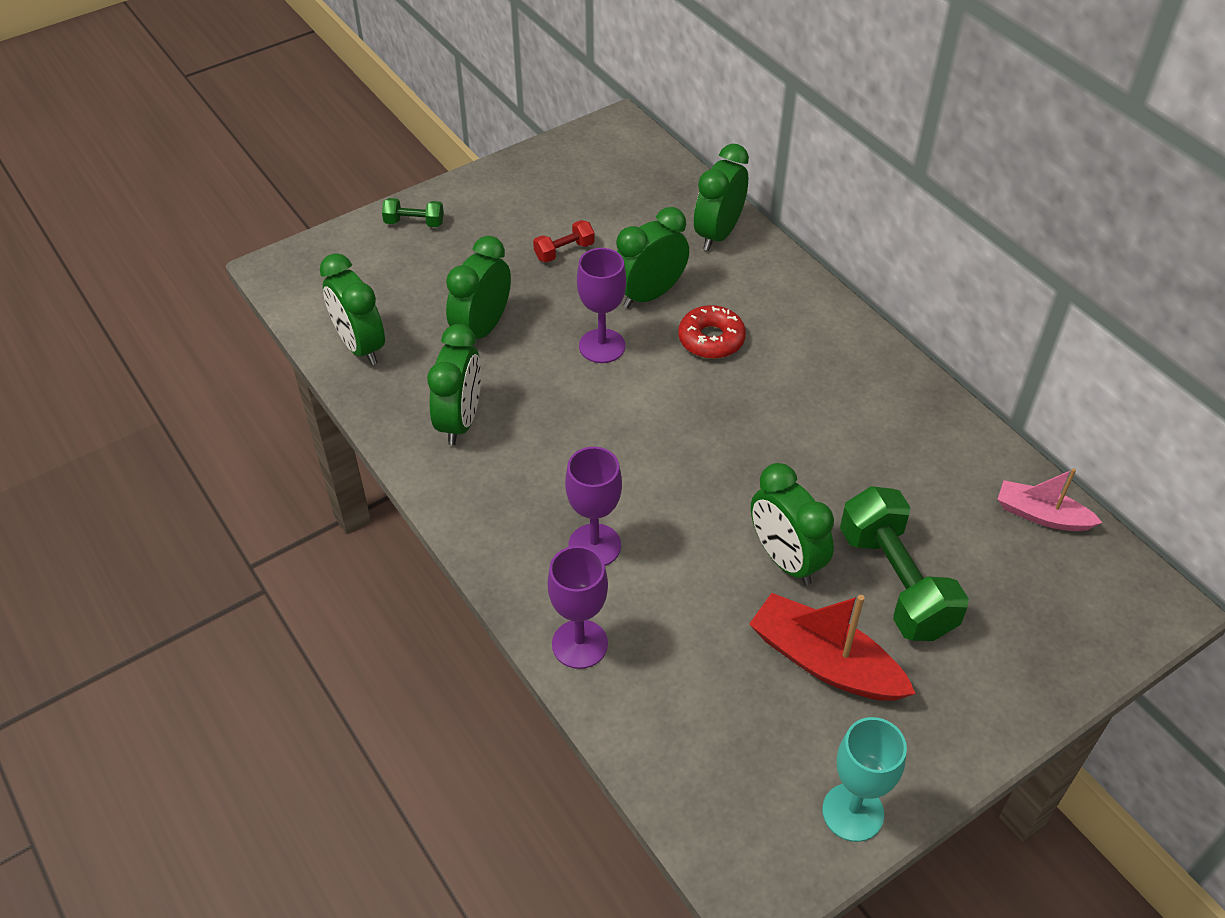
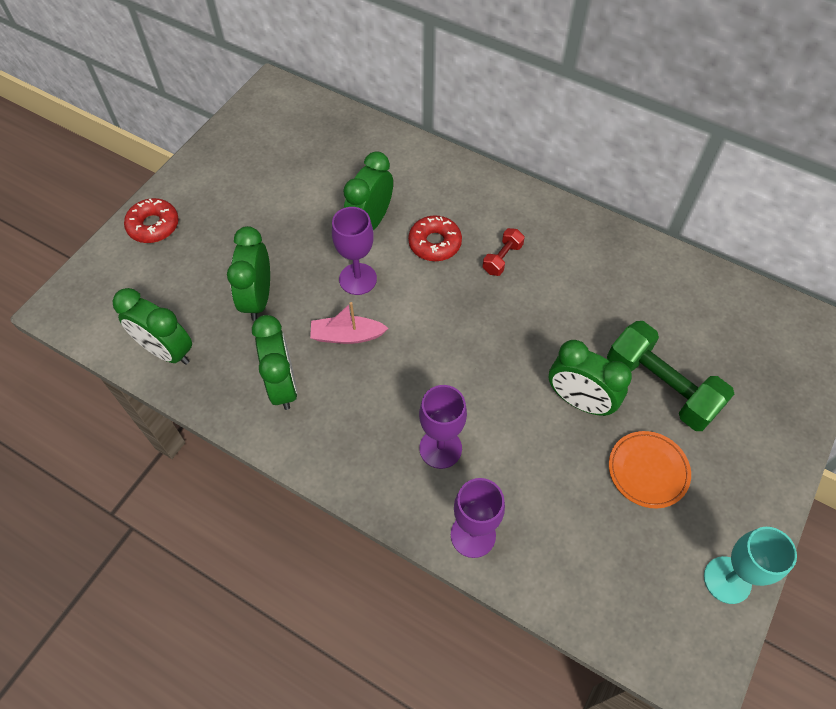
camera: 25 degrees left, 10 degrees up
green dumbbell [382,198,444,227] -> red donut [124,198,179,243]
red dumbbell [533,220,595,262] -> red dumbbell moved to [482,228,525,276]
green clock [694,144,749,251] -> none
red boat [749,593,916,701] -> orange plate [609,431,691,508]
pink boat [997,468,1103,531] -> pink boat moved to [310,302,388,344]

